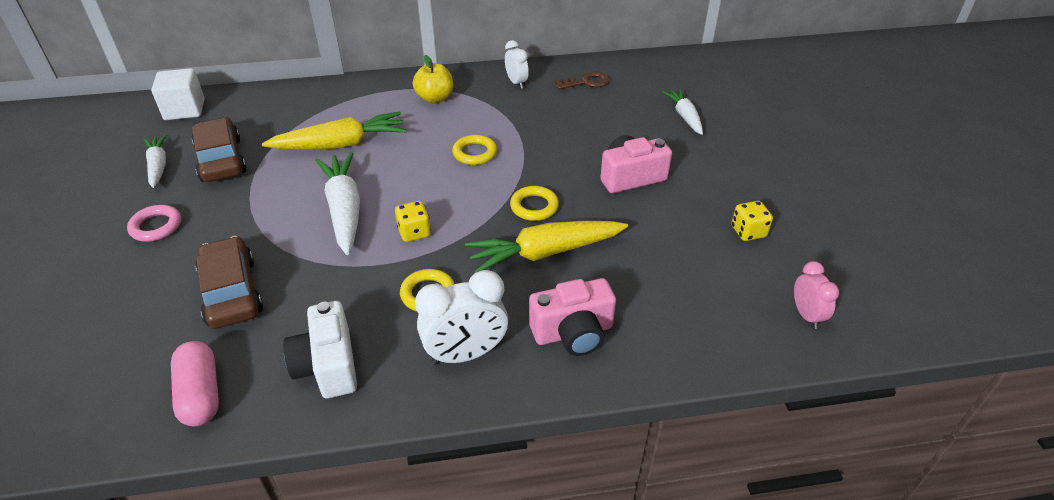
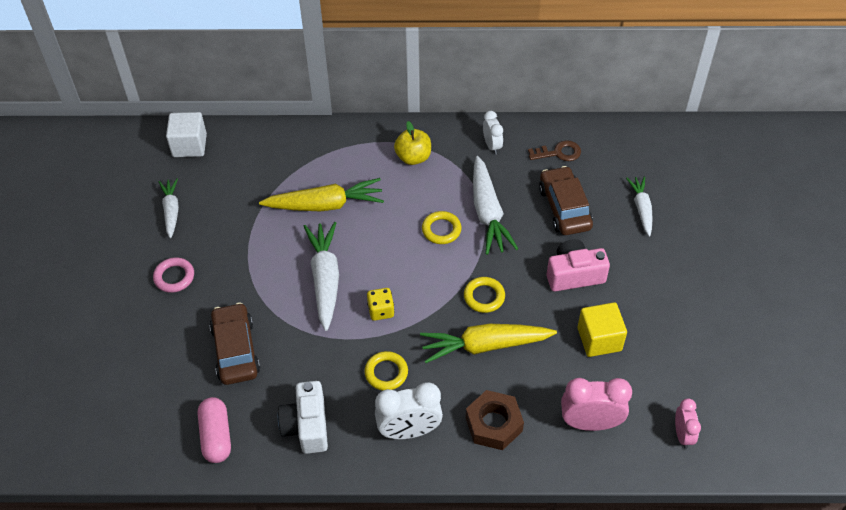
camera: 10 degrees right, 10 degrees up
brown car [192,117,246,182] -> brown car moved to [539,166,593,235]
pink camera [529,278,616,356] -> brown nut [466,390,524,450]
yellow dice [731,201,773,241] -> none
none -> white carrot [473,156,518,255]
none -> pink clock [561,378,632,431]
none -> yellow cube [577,302,627,357]

